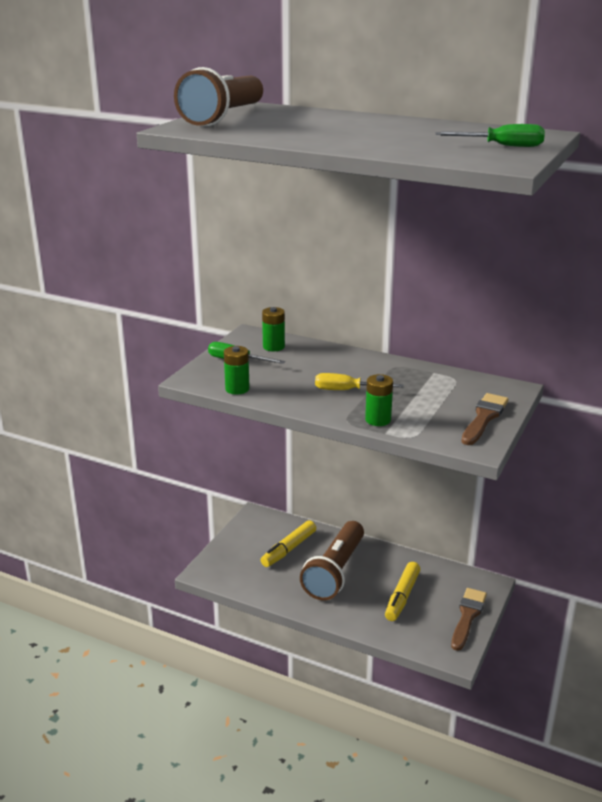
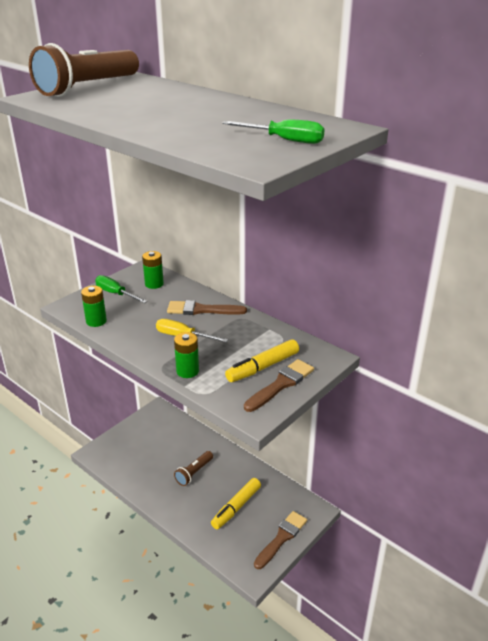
camera: 15 degrees right, 5 degrees up
yellow marker [261,520,316,567] -> yellow marker moved to [225,339,299,382]
brown flashlight [300,521,364,601] -> brown flashlight [174,451,213,486], size x0.52
none -> brown brush [167,300,247,315]

